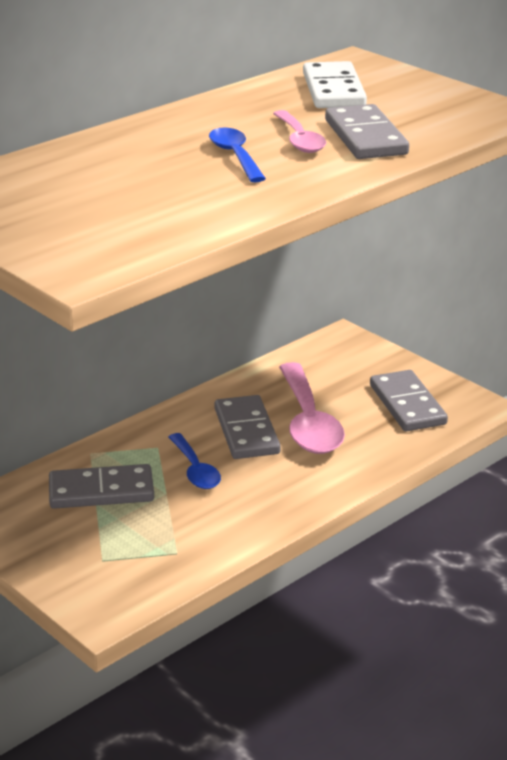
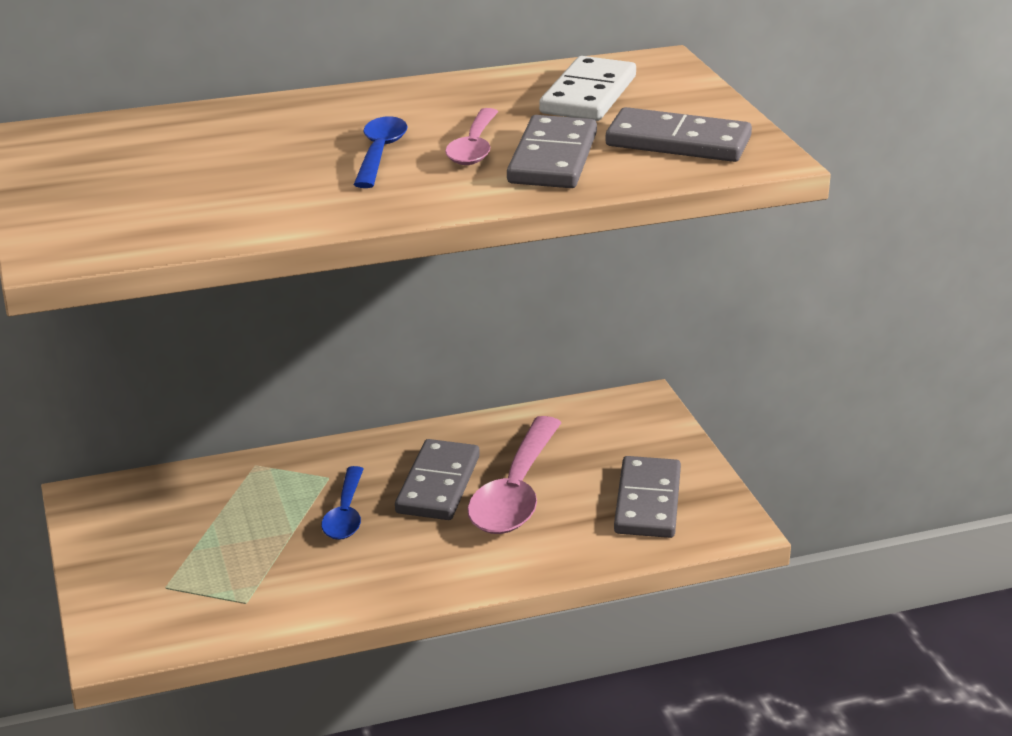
camera: 25 degrees right, 0 degrees up
grey domino [49,464,154,509] -> grey domino moved to [606,107,752,162]

